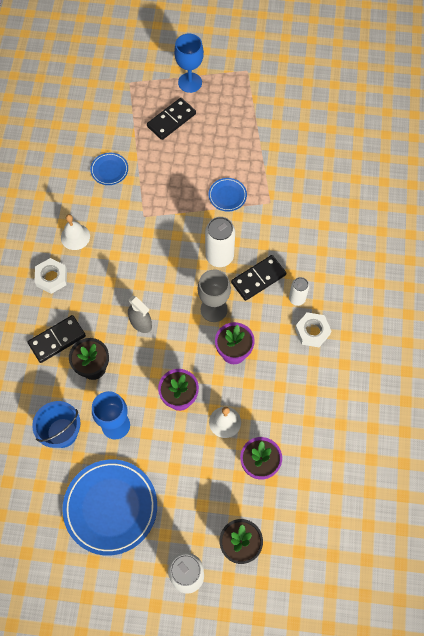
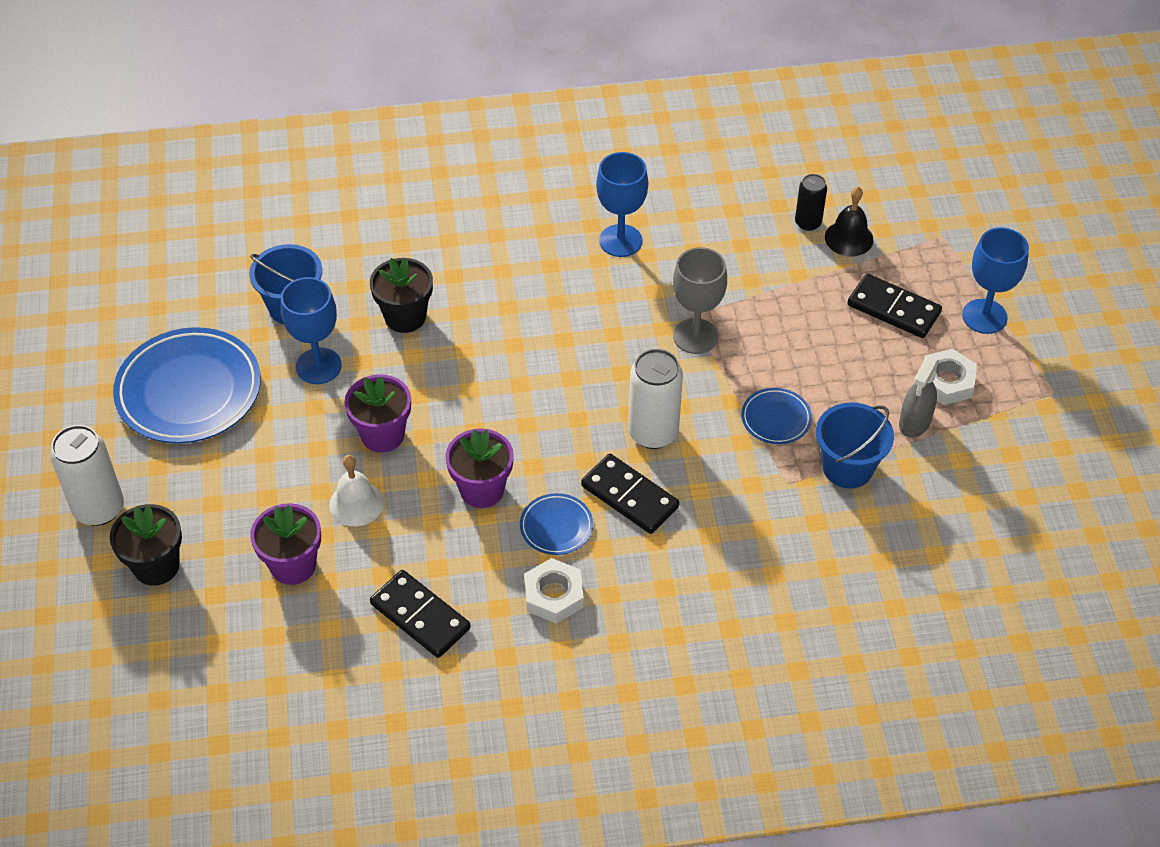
camera: 75 degrees right, 15 degrees down
black domino [27,315,86,363] -> black domino moved to [370,570,471,658]
white nut [35,258,67,294] -> white nut moved to [924,349,977,405]
white bell [61,214,90,250] -> blue goblet [596,152,648,257]
blue plate [90,153,128,185] -> blue plate moved to [520,493,593,555]
grey spray bottle [128,296,152,333] -> grey spray bottle moved to [899,356,939,438]
grey goblet [198,269,231,322] -> grey goblet moved to [673,247,727,354]
white can [289,277,309,306] -> none
none -> black can [795,174,827,231]
none -> blue bucket [816,402,894,488]
none -> black bell [825,187,874,256]

